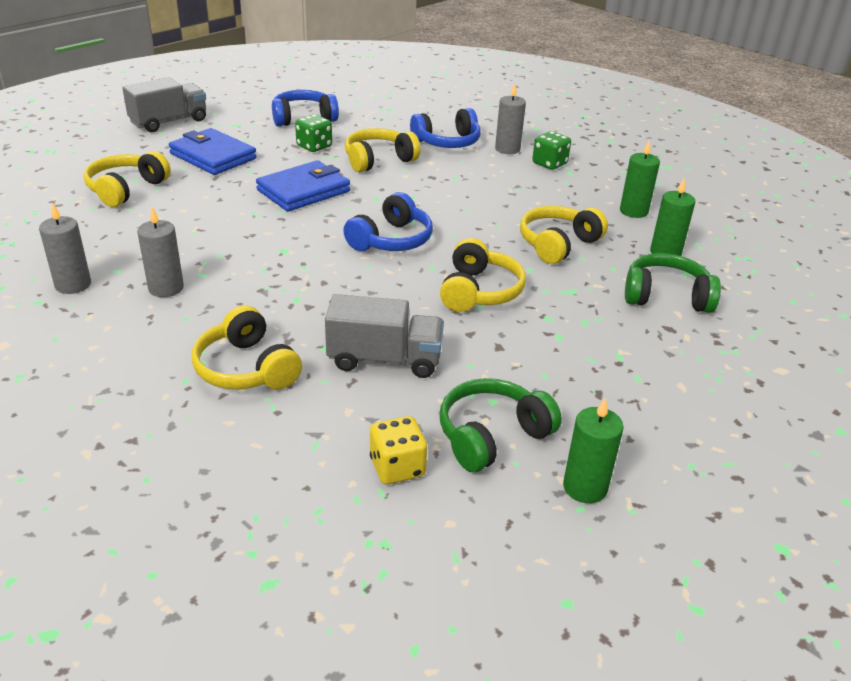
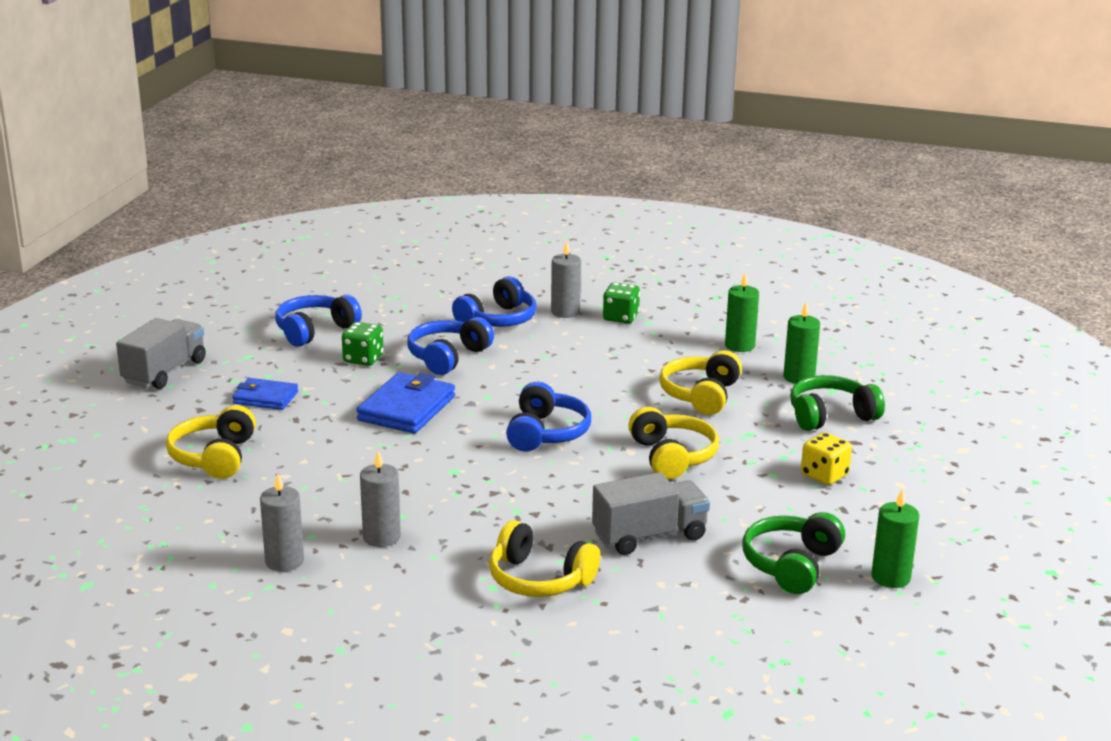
camera: 25 degrees left, 10 degrees down
blue wallet [169,128,257,175] -> blue wallet [232,378,298,410], size x0.63
yellow headphones [345,128,420,172] -> blue headphones [407,317,494,375]
yellow dice [370,416,427,484] -> yellow dice moved to [801,432,852,485]

